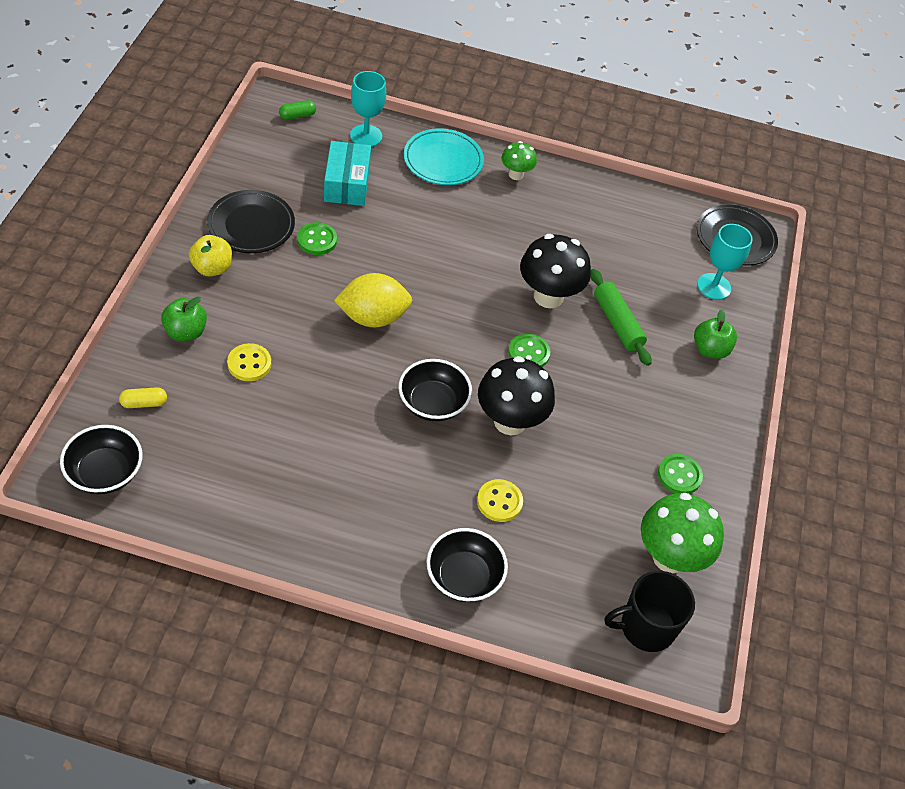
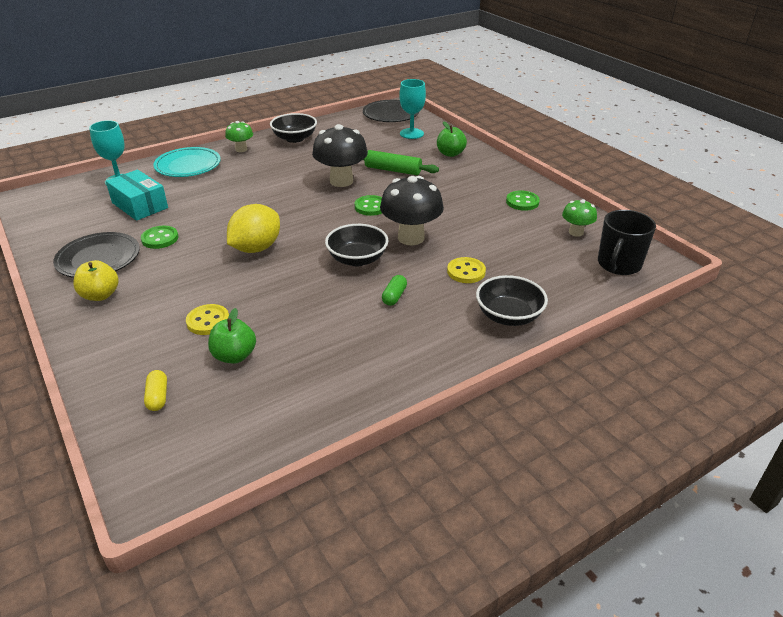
camera: 40 degrees left, 15 degrees down
black bowl [60,425,143,494] -> black bowl moved to [270,113,317,143]
yellow capsule [119,387,167,408] -> yellow capsule turned 45 degrees counterclockwise [144,370,167,411]
green apple [161,297,207,341] -> green apple moved to [208,308,256,364]
green capsule [279,100,316,120] -> green capsule moved to [382,275,407,306]
green mushroom [641,493,724,573] -> green mushroom [562,199,597,237], size x0.55

